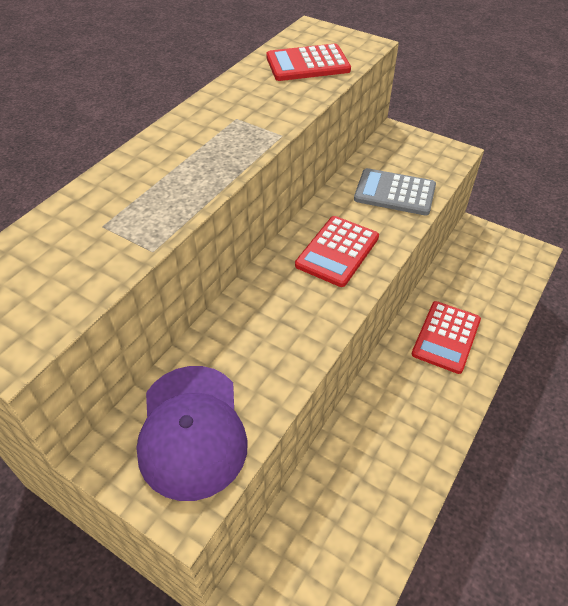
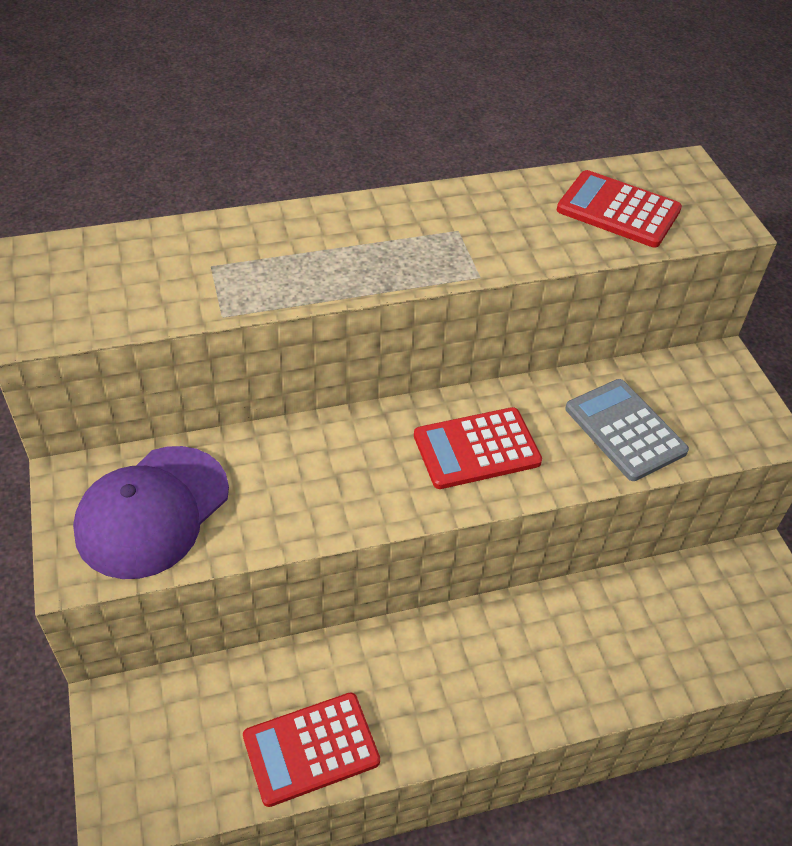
camera: 40 degrees right, 0 degrees up
red calculator [412,301,481,374] -> red calculator moved to [243,692,380,807]

